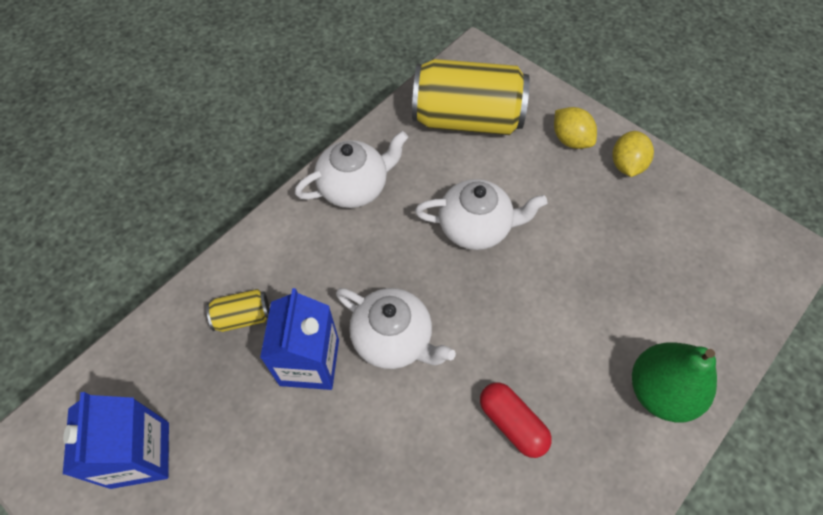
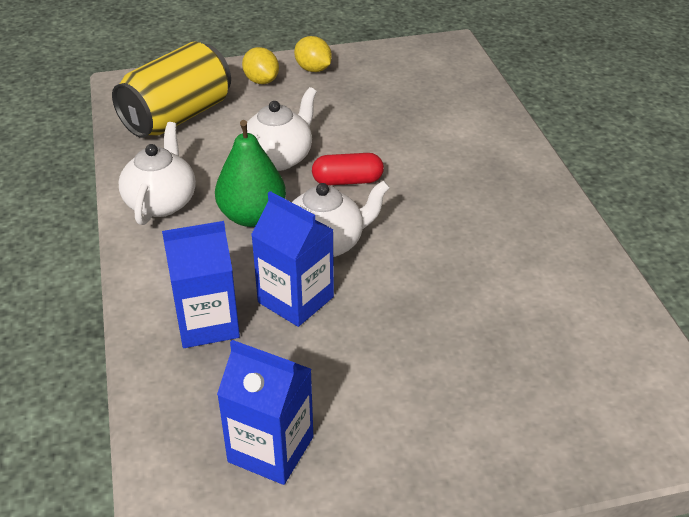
camera: 55 degrees left, 20 degrees down
yellow can [206,289,270,332] -> blue carton [162,221,240,348]
red capsule [480,382,552,458] -> red capsule moved to [312,153,384,186]
yellow lemon [554,107,597,149] -> yellow lemon turned 60 degrees clockwise [242,47,279,84]
green pear [632,342,717,423] -> green pear moved to [215,120,286,227]

